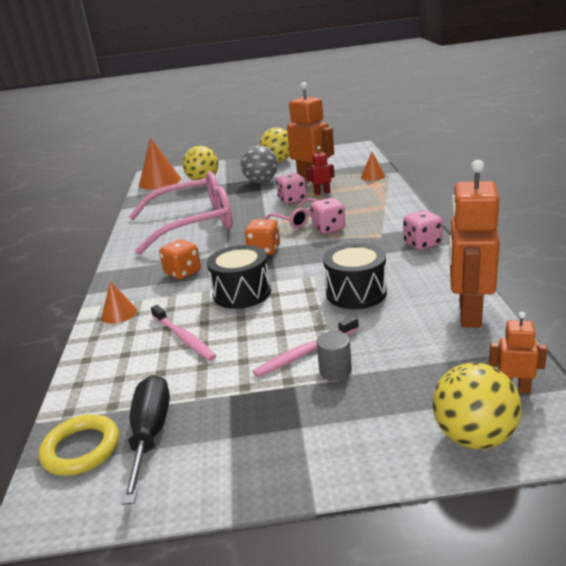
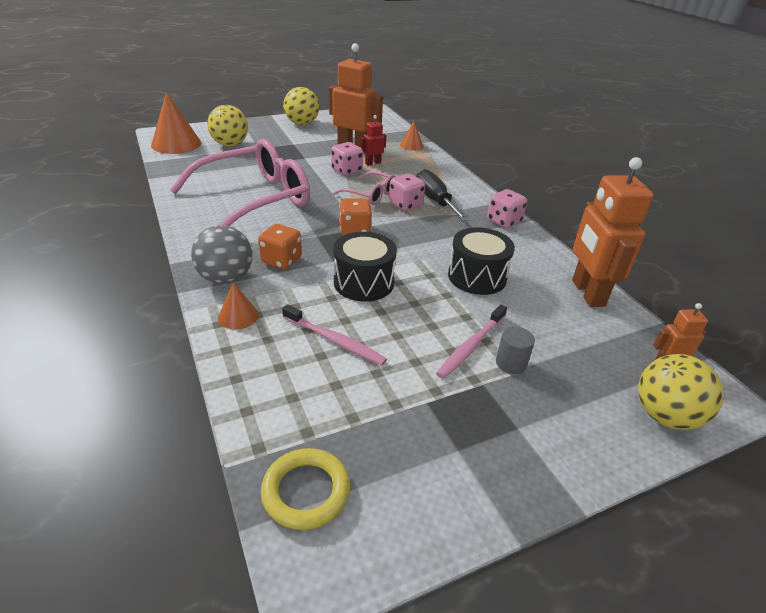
camera: 25 degrees left, 10 degrees up
black screwdriver [121,375,170,505] -> black screwdriver moved to [416,169,469,221]
grey ball [241,145,278,183] -> grey ball moved to [191,225,252,284]

